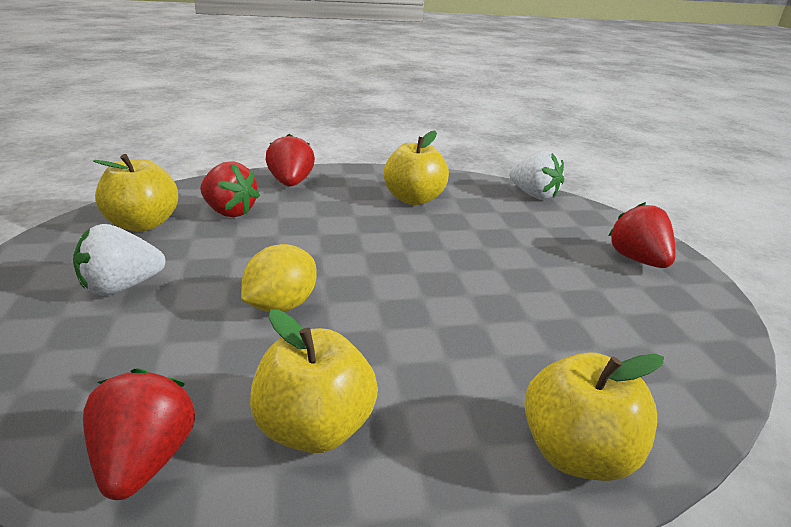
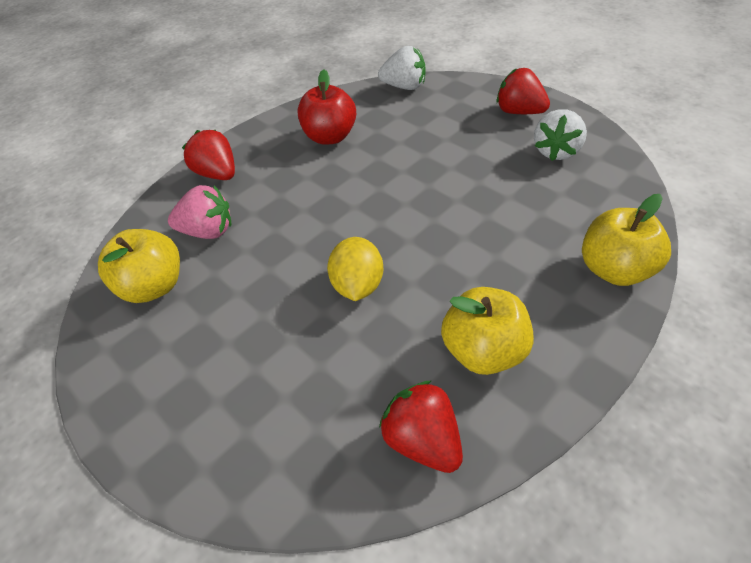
camera: 30 degrees left, 20 degrees up
white strawberry [73,224,166,295] -> white strawberry moved to [534,109,587,161]
red strawberry [200,161,260,217] -> pink strawberry [168,185,231,239]
yellow apple [384,131,449,205] -> red apple [298,69,356,145]

